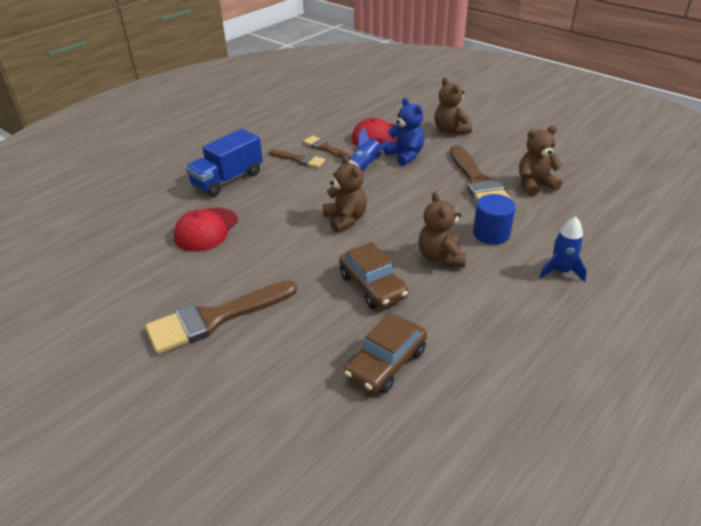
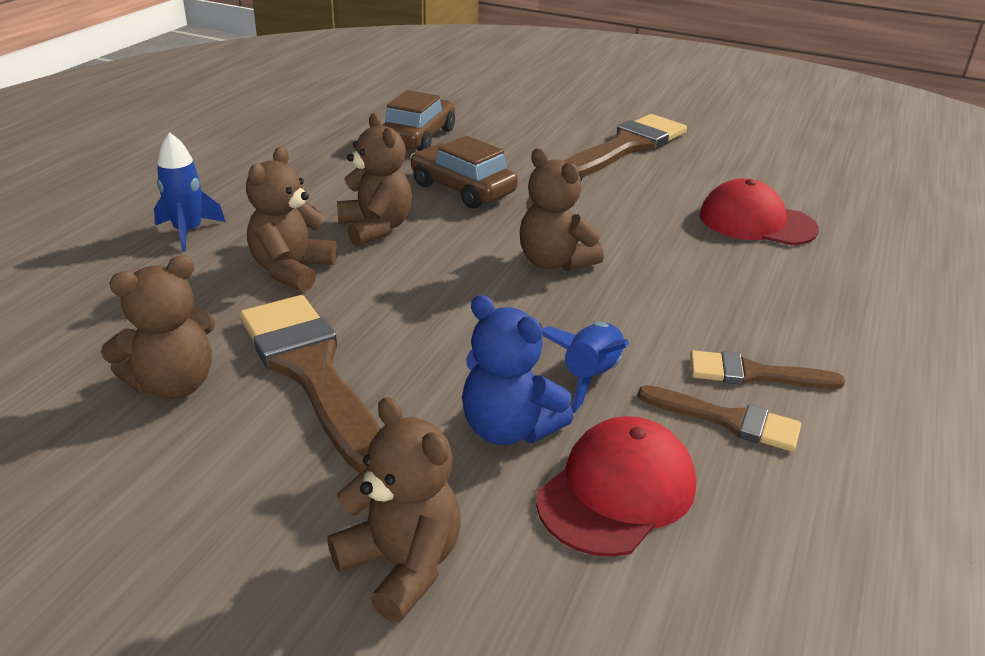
camera: 160 degrees right, 5 degrees down
red cap [174,208,238,252] -> red cap turned 75 degrees counterclockwise [699,178,819,245]
blue truck [185,129,263,197] -> none
blue cylinder [473,194,516,245] -> brown teddy bear [246,147,337,292]

